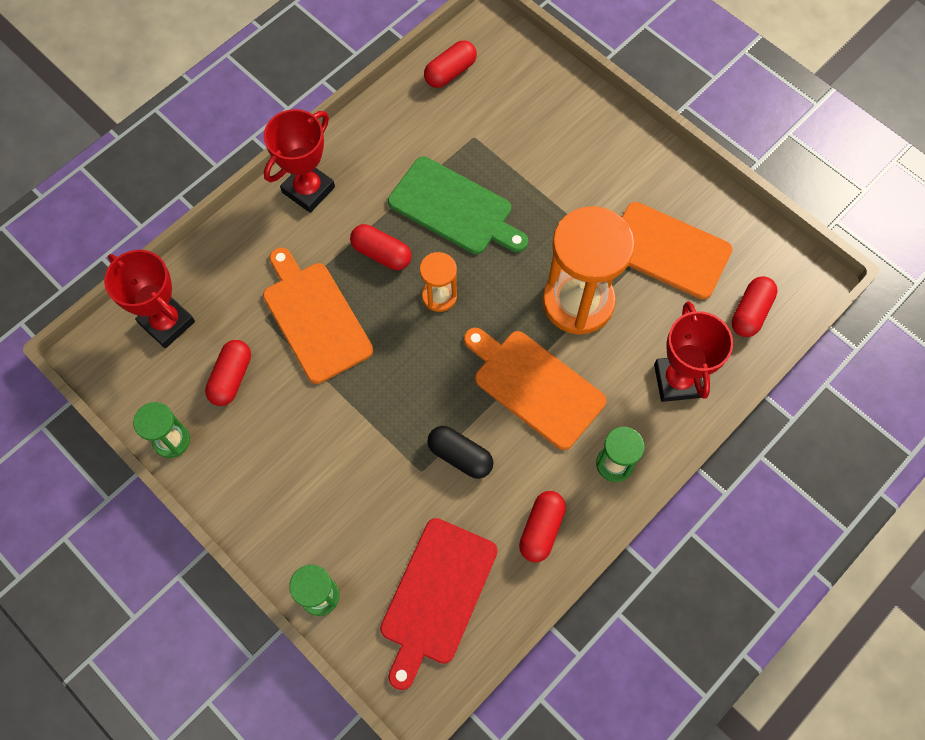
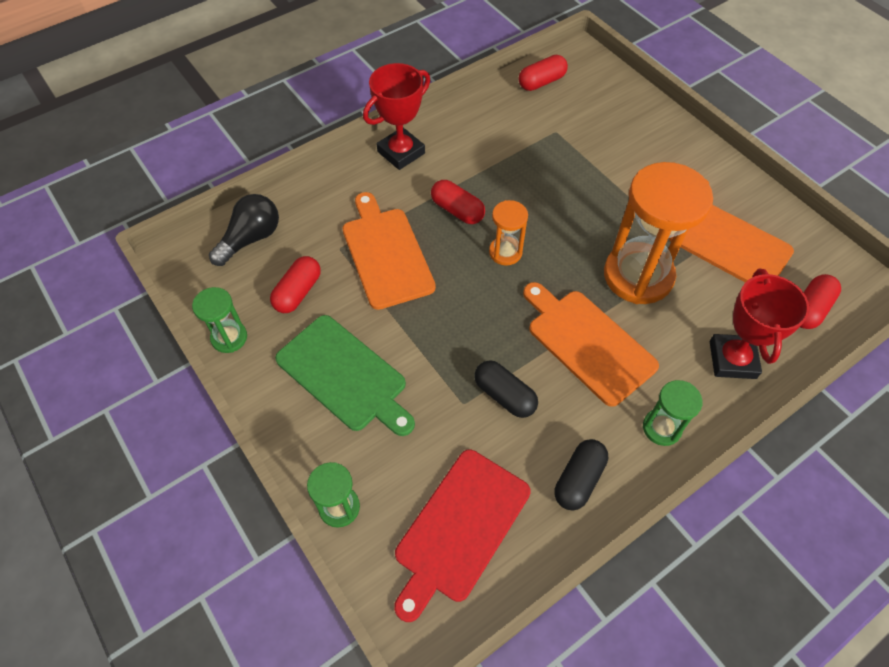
camera: 10 degrees right, 10 degrees down
red trophy [104,250,195,348] -> black light bulb [209,194,279,266]
green cutting board [388,157,528,254] -> green cutting board moved to [275,315,415,436]
red capsule [519,491,566,562] -> black capsule [555,439,608,511]

